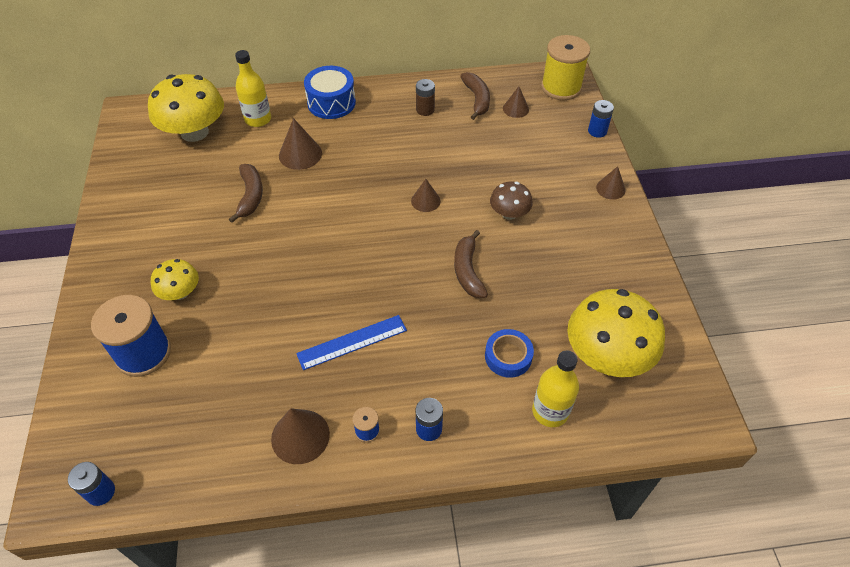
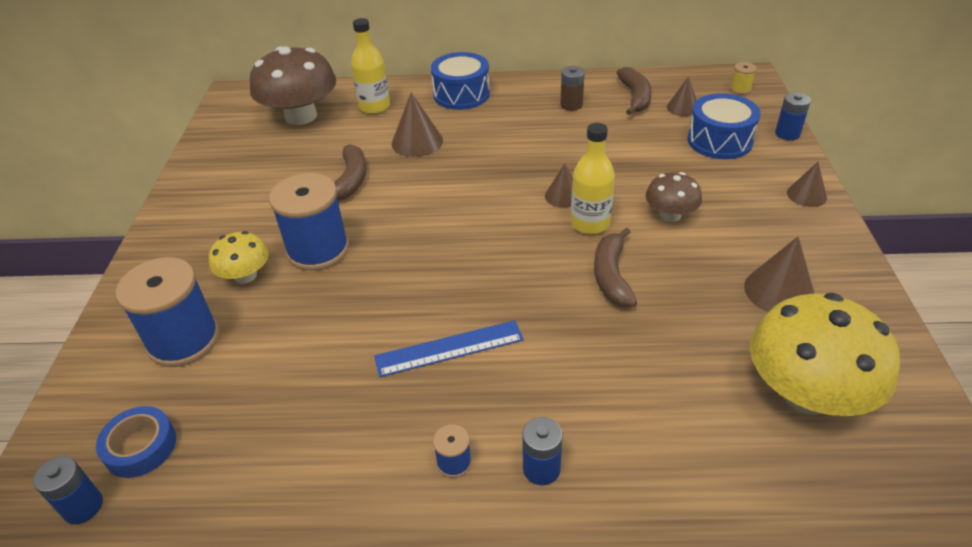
camera: 10 degrees right, 10 degrees down
yellow mushroom [148,74,224,142] -> brown mushroom [250,46,336,125]
brown cone [271,408,330,464] -> brown cone moved to [744,236,815,312]
blue tape [485,329,534,378] -> blue tape moved to [96,406,176,478]
yellow bottle [532,350,579,427] -> yellow bottle moved to [571,123,615,234]
yellow spool [541,35,590,100] -> yellow spool [730,62,757,94], size x0.42
none -> blue spool [269,173,349,271]
none -> blue drum [687,93,761,159]

